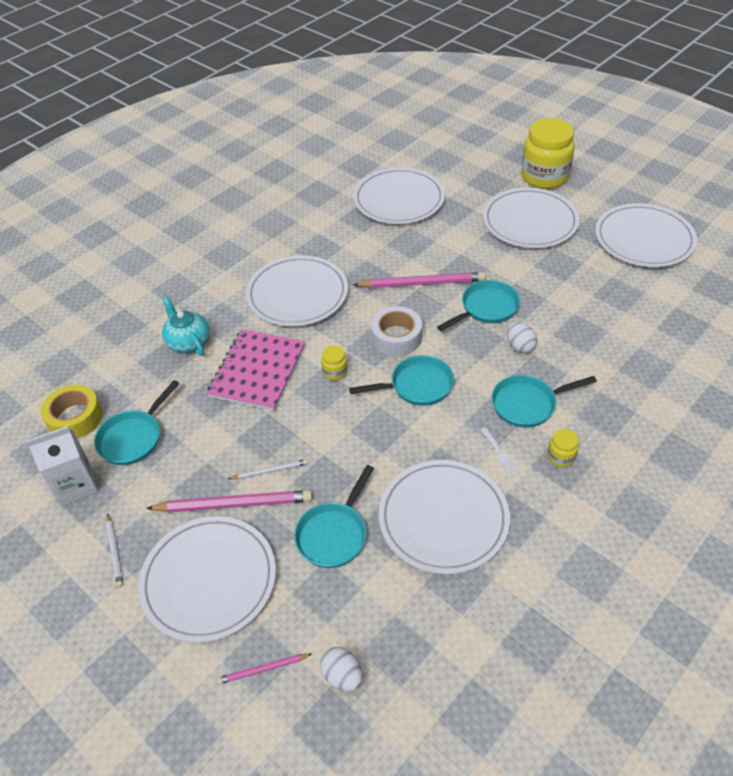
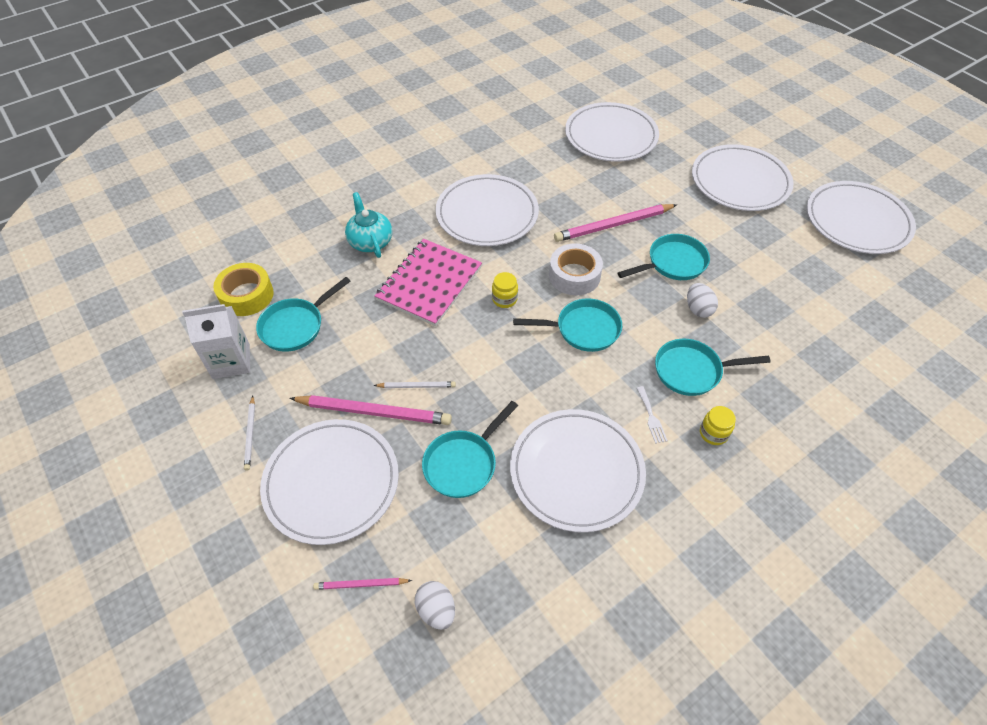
camera: 10 degrees right, 5 degrees up
pink pencil [353,272,486,288] -> pink pencil turned 150 degrees clockwise [554,204,677,242]
yellow jar [521,118,575,189] -> none

